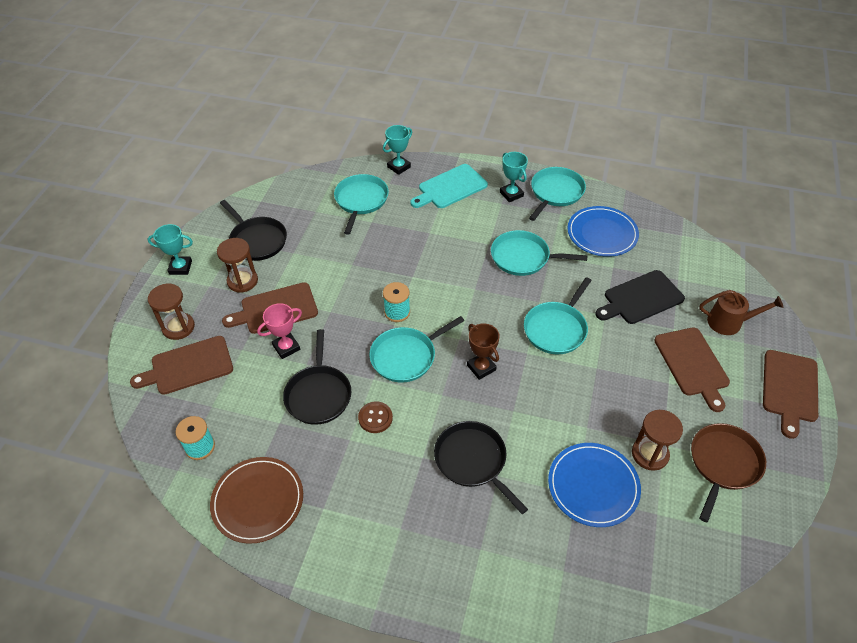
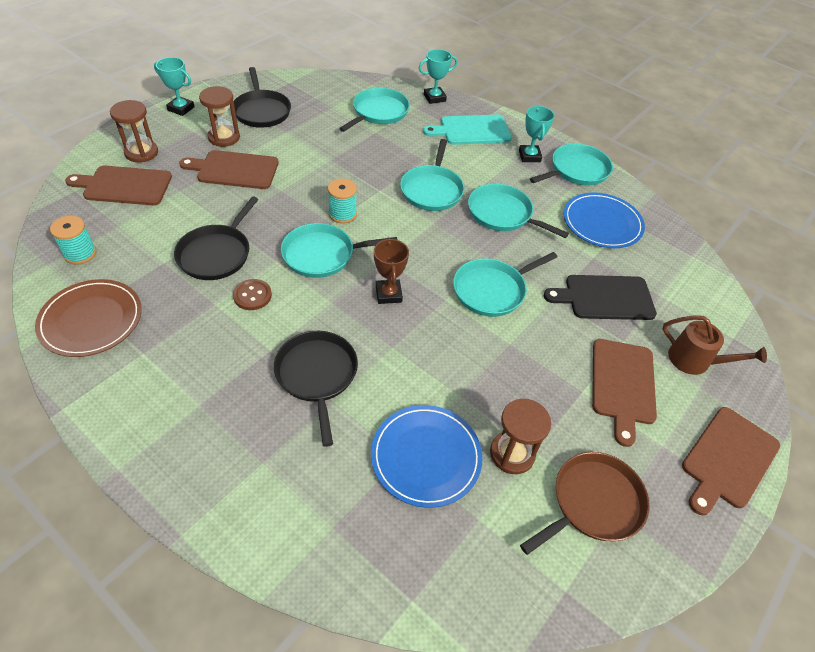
camera: 20 degrees right, 0 degrees up
pink trophy [257,303,302,359] -> none
none -> turquoise pan [400,139,465,211]

